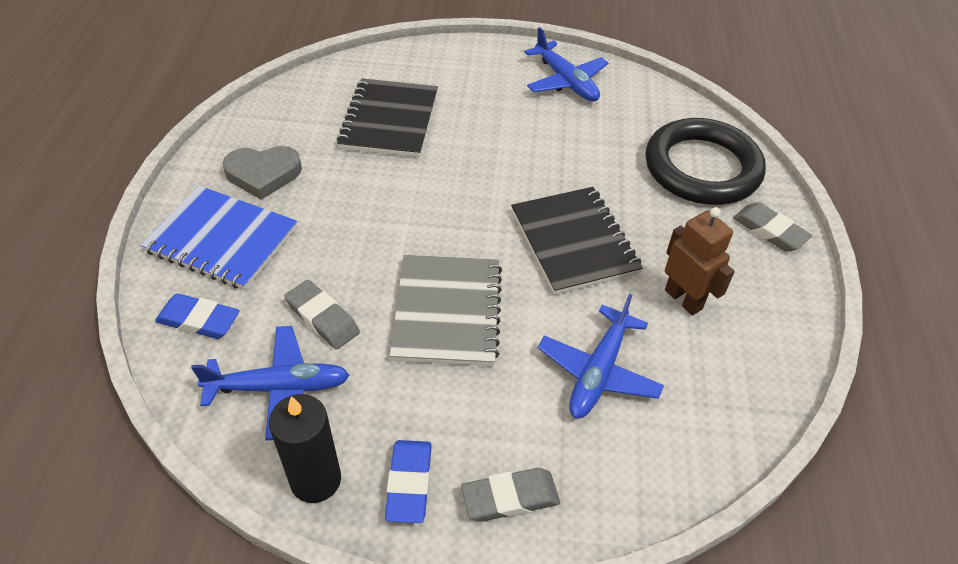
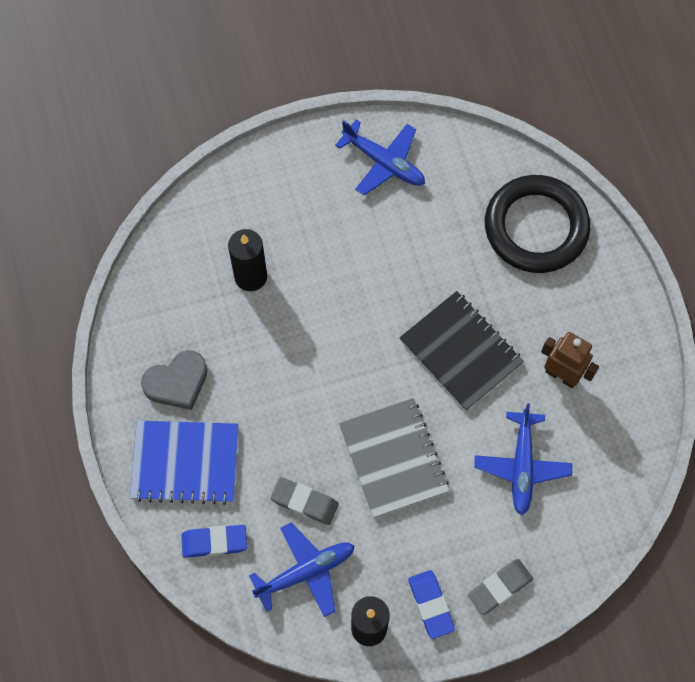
camera: 20 degrees left, 20 degrees up
black notebook [337,79,438,157] -> black candle [228,229,267,291]
grey eraser [733,202,812,252] -> none

